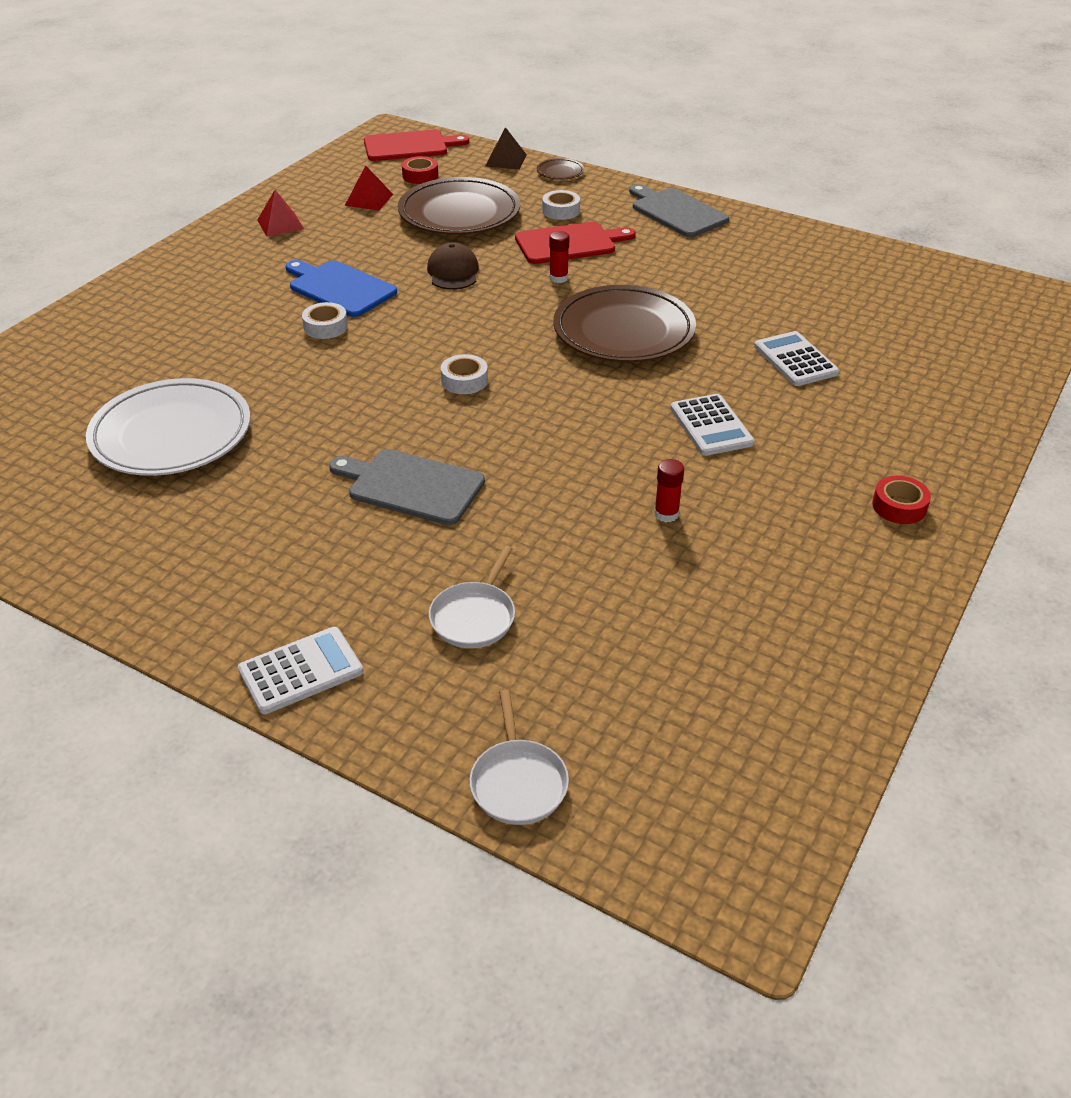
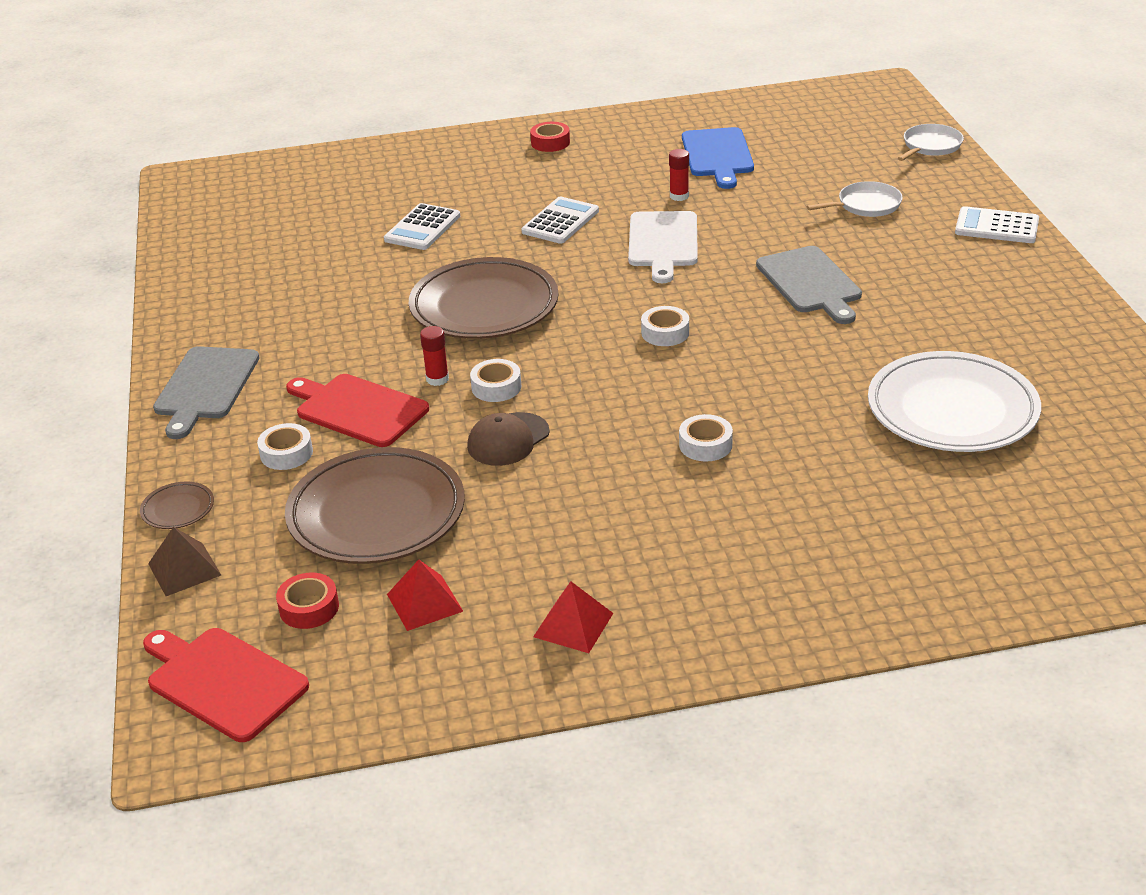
camera: 130 degrees left, 5 degrees down
blue cutting board [285,260,397,317] -> blue cutting board moved to [682,127,754,189]
none -> white tape [470,359,521,402]
none -> white cutting board [628,211,698,283]

